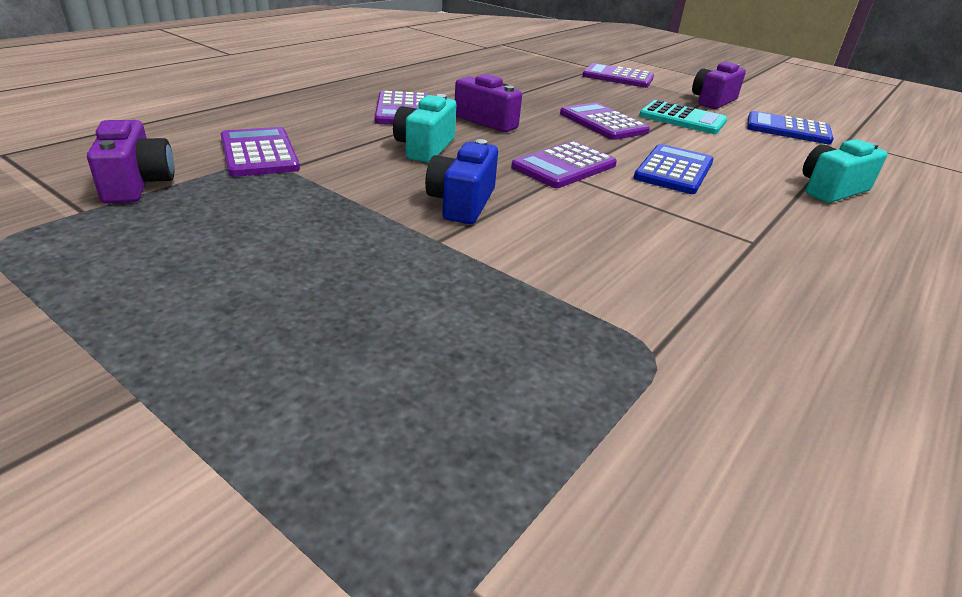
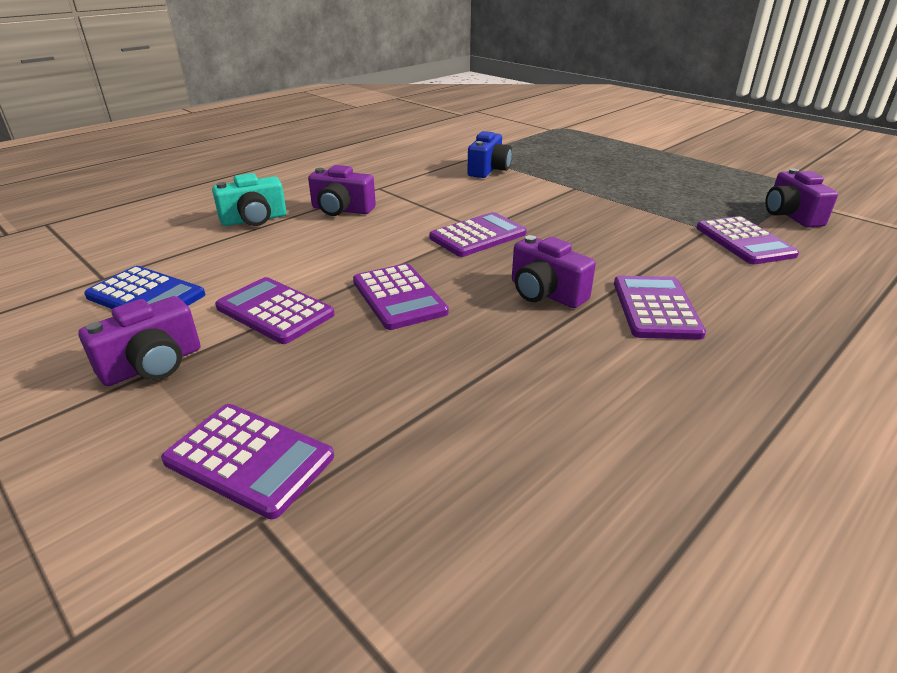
camera: 170 degrees left, 0 degrees up
turquoise camera [393,94,456,162] -> none
blue camera [425,139,498,224] -> blue camera moved to [467,131,512,178]
blue calculator [634,144,713,194] -> none
turquoise calculator [639,100,727,134] -> purple calculator [215,277,335,344]
none -> purple camera [308,165,376,216]

